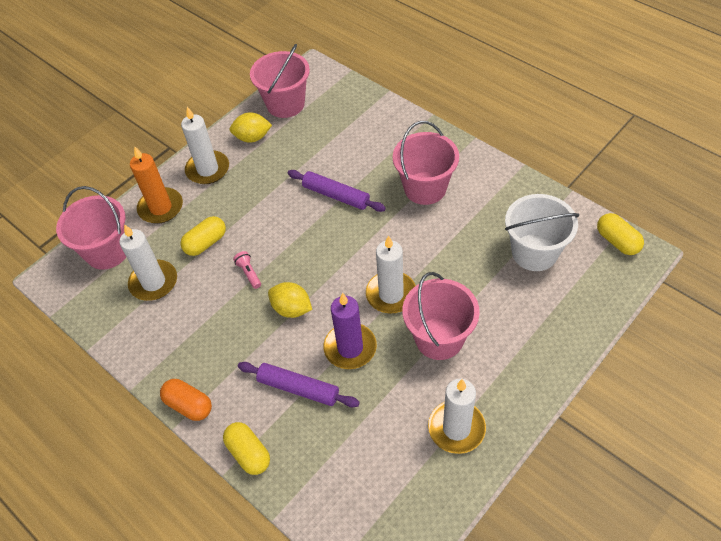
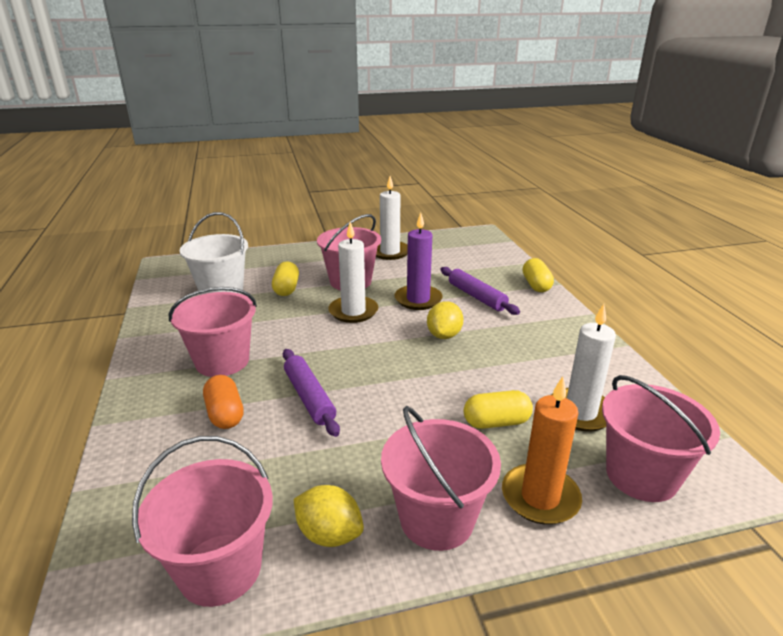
camera: 150 degrees left, 25 degrees down
orange capsule [160,379,212,421] -> orange capsule moved to [203,375,244,429]
white candle [181,107,229,184] -> pink bucket [381,406,501,551]
pink flashlight [233,251,261,289] -> none
yellow lemon [268,282,312,318] -> yellow lemon turned 45 degrees clockwise [427,301,463,339]
yellow capsule [597,213,644,255] -> yellow capsule moved to [272,261,299,296]

